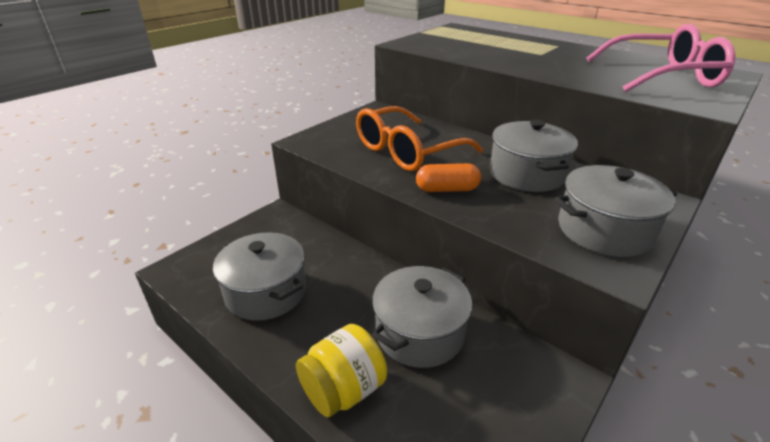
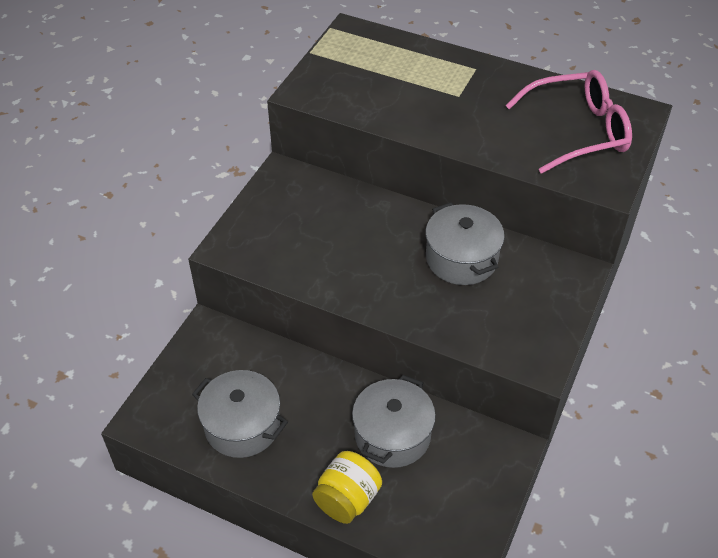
camera: 15 degrees left, 15 degrees up
orange glasses [356,106,483,171] -> none
orange capsule [416,163,481,192] -> none
grey pot [554,165,677,257] -> none

